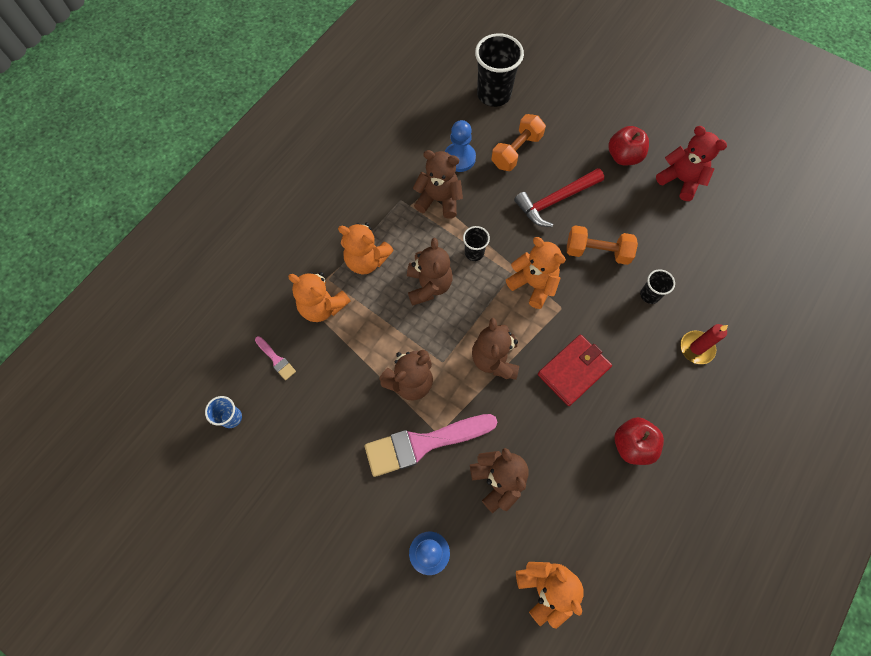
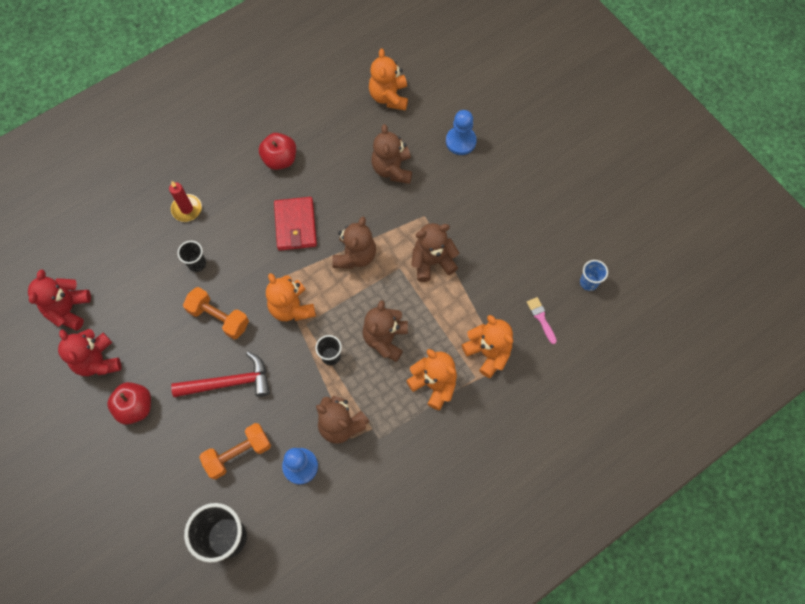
camera: 160 degrees left, 0 degrees up
pink brush [364,414,497,477] -> none
red wallet [538,335,612,406] -> red wallet turned 75 degrees counterclockwise [274,197,317,251]
none -> red teddy bear [28,269,91,331]

